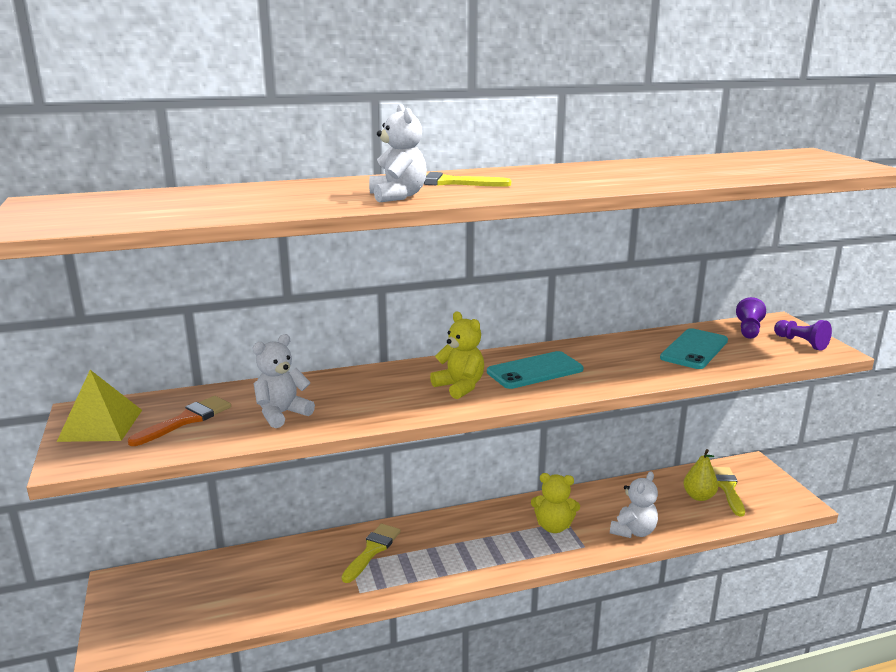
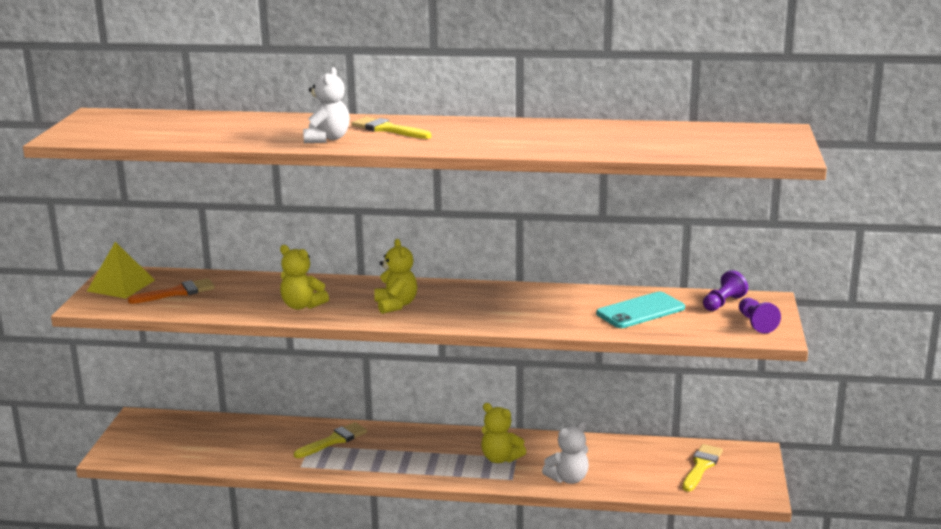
camera: 25 degrees right, 0 degrees up
white teddy bear [253,334,315,428] -> none
turquoise phone [487,351,583,389] -> none
yellow pear [683,449,718,501] -> none
none -> yellow teddy bear [280,245,329,310]

